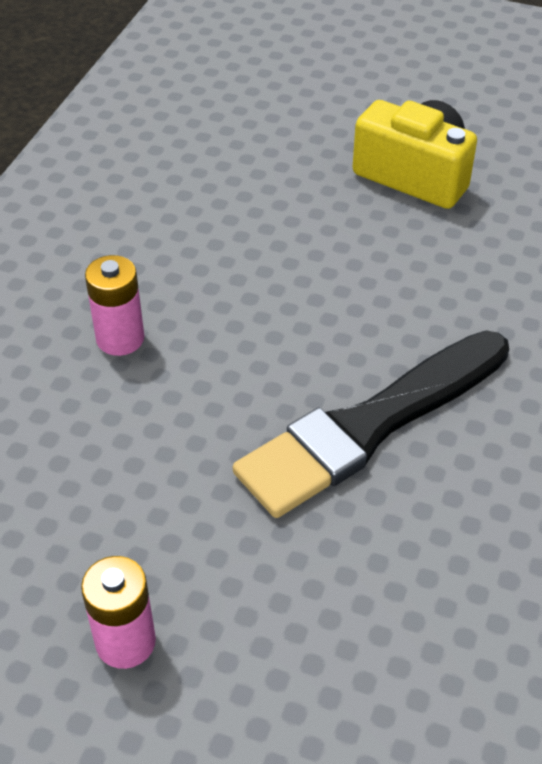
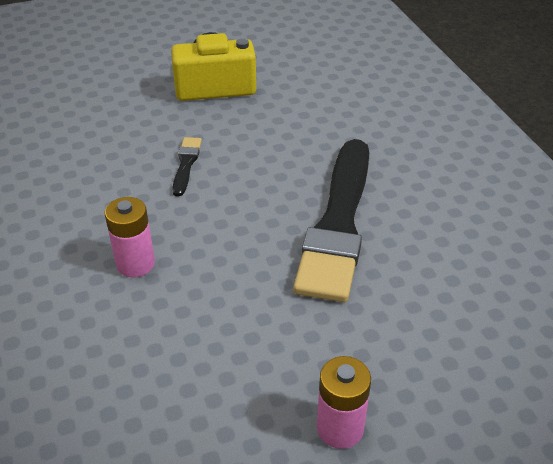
camera: 40 degrees left, 5 degrees down
none -> black brush [172,137,202,196]

